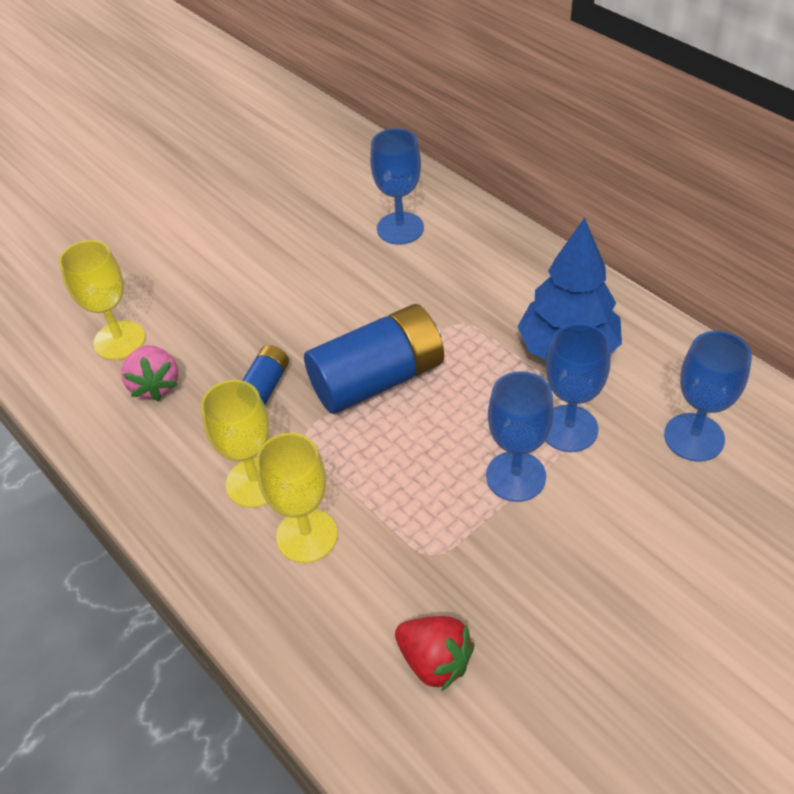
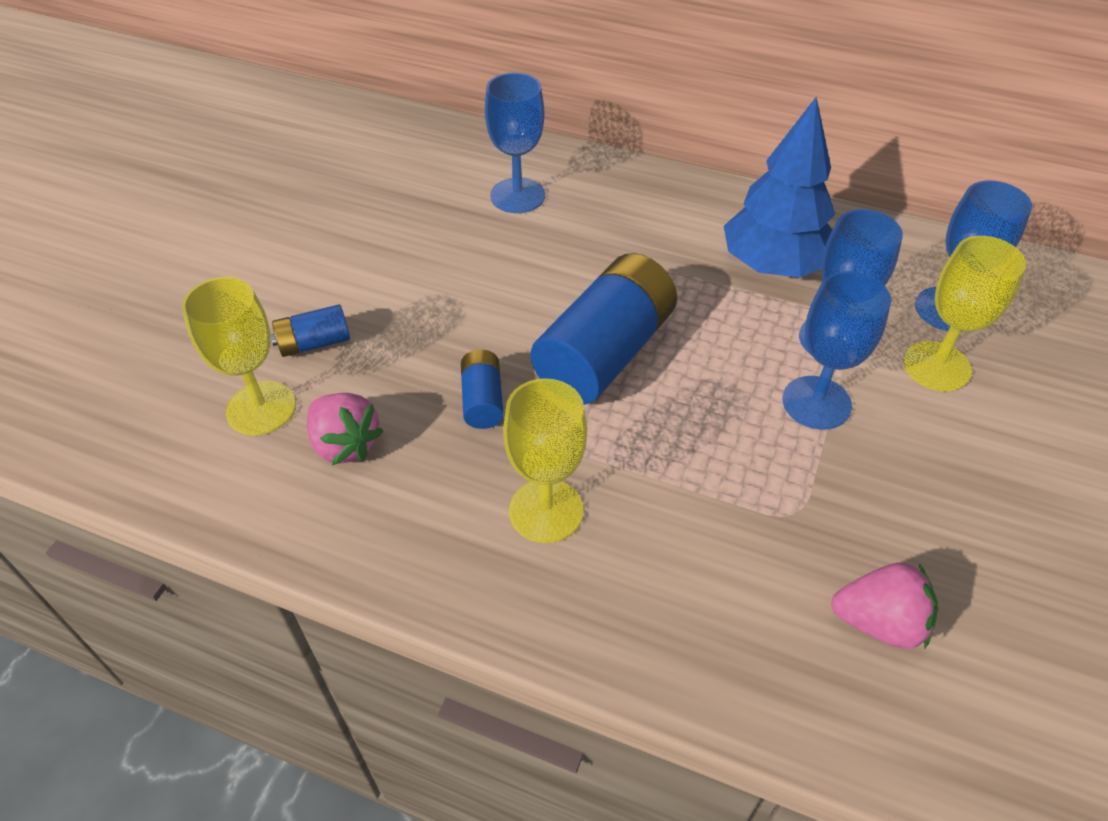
camera: 30 degrees left, 0 degrees up
yellow goblet [256,433,338,563] -> yellow goblet moved to [903,236,1026,391]
red strawberry [395,616,474,691] -> pink strawberry [831,563,938,649]
none -> blue battery [271,304,350,357]

